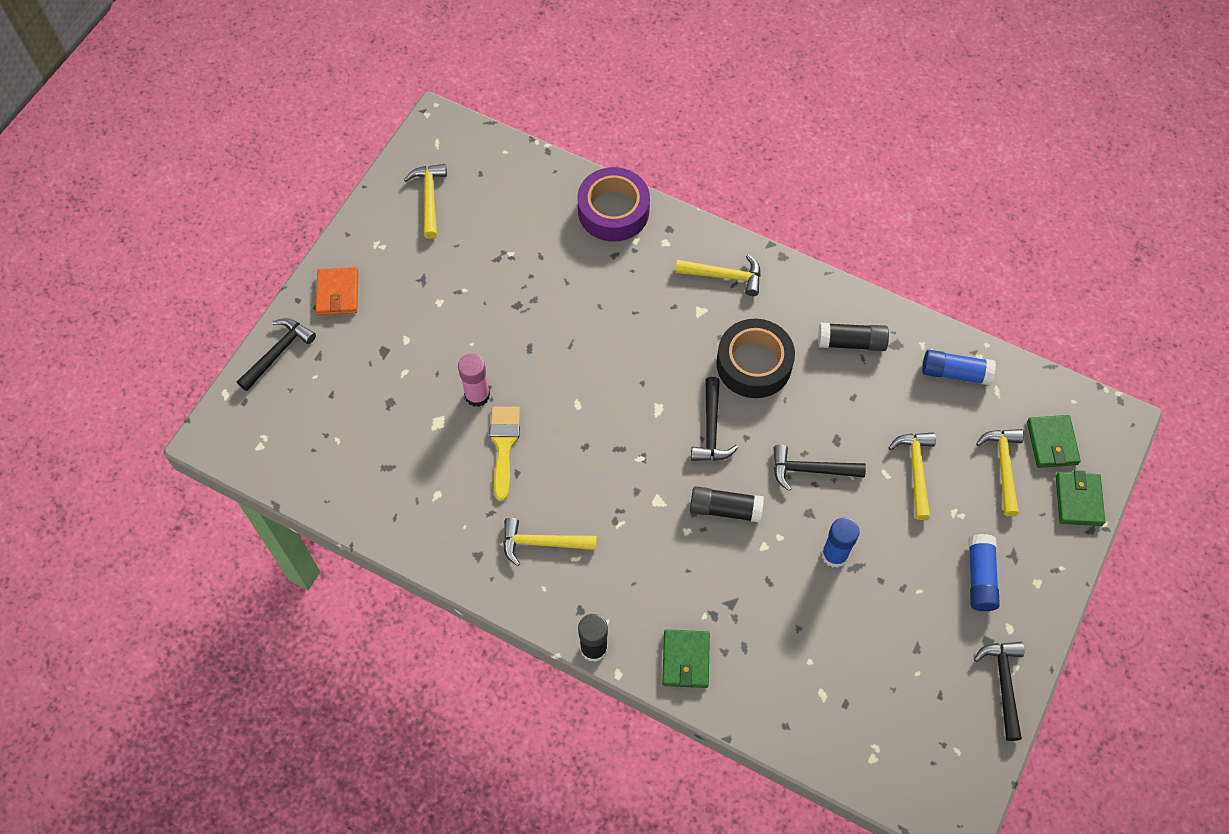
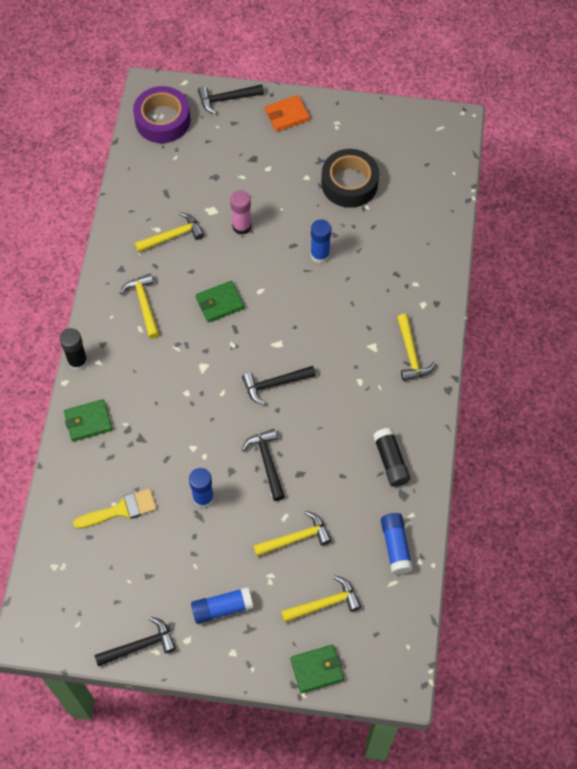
camera: 70 degrees right, 0 degrees up
black hammer [237,318,316,391] -> black hammer turned 150 degrees clockwise [198,84,264,114]
yellow hammer [404,164,447,239] -> yellow hammer moved to [134,212,204,253]
yellow brush [489,407,520,501] -> yellow brush moved to [73,489,157,529]
purple tape [577,167,650,242] -> purple tape moved to [133,86,190,143]
black glue stick [690,486,764,523] -> none
black tape [716,319,795,398] -> black tape moved to [321,149,379,208]
green wallet [1027,415,1081,468] -> green wallet moved to [196,281,244,323]
none -> blue glue stick [310,219,331,263]

